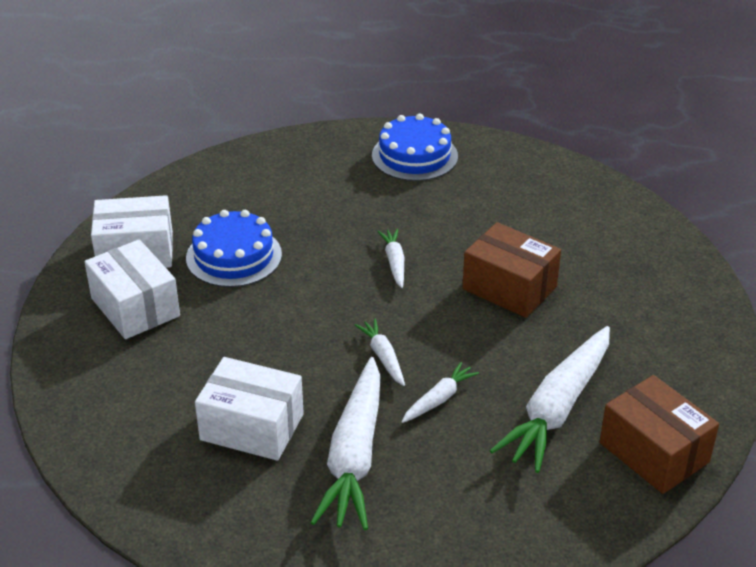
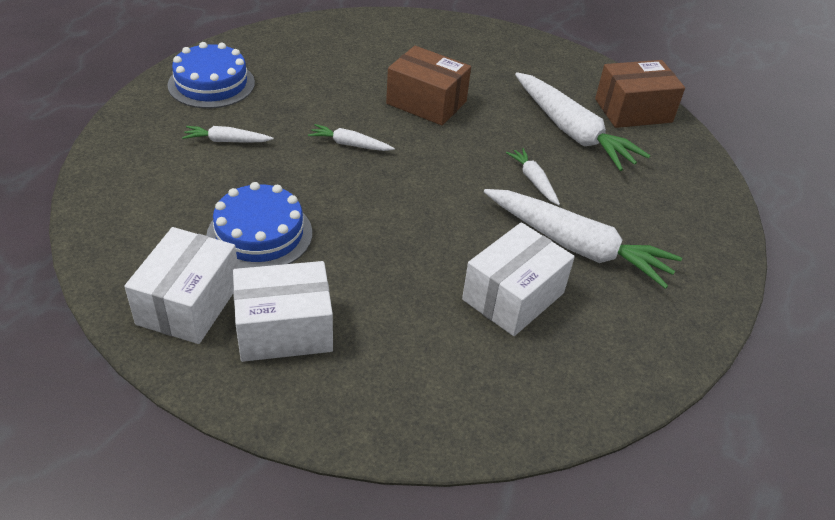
camera: 70 degrees left, 5 degrees up
white carrot [355,319,405,386] -> white carrot moved to [182,126,274,143]
brown box [462,222,561,318] -> brown box turned 60 degrees clockwise [386,46,471,126]

